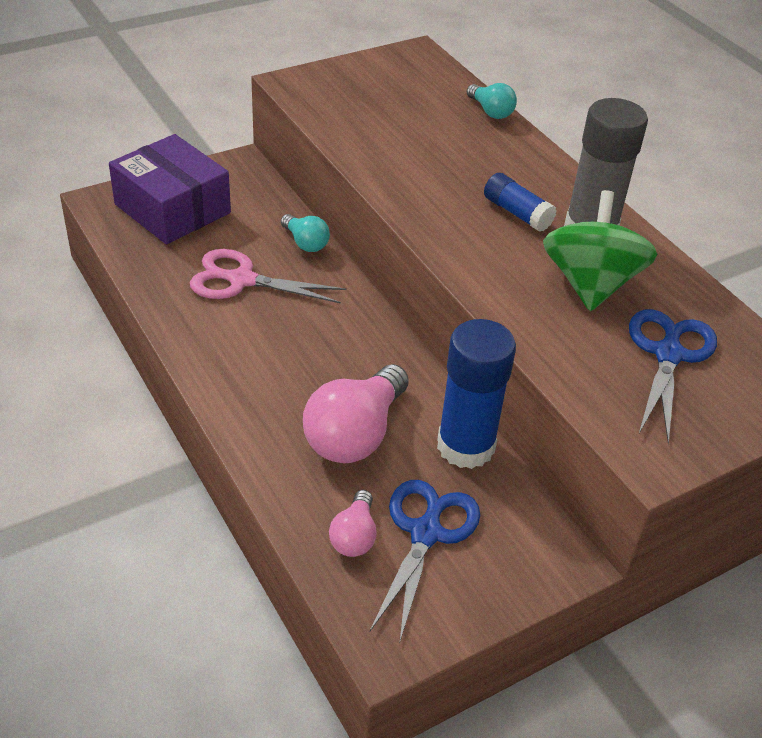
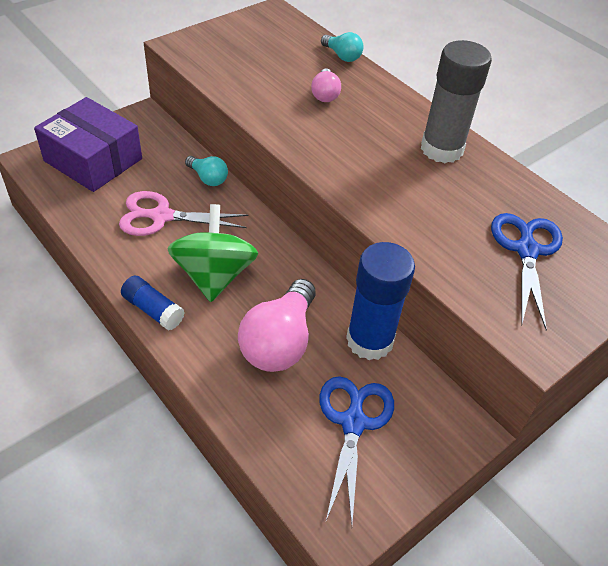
camera: 10 degrees left, 5 degrees up
pink light bulb [329,490,377,557] -> pink light bulb moved to [311,68,341,102]
blue glue stick [484,173,557,232] -> blue glue stick moved to [121,276,185,331]
green spinning top [543,190,657,311] -> green spinning top moved to [167,204,258,302]

